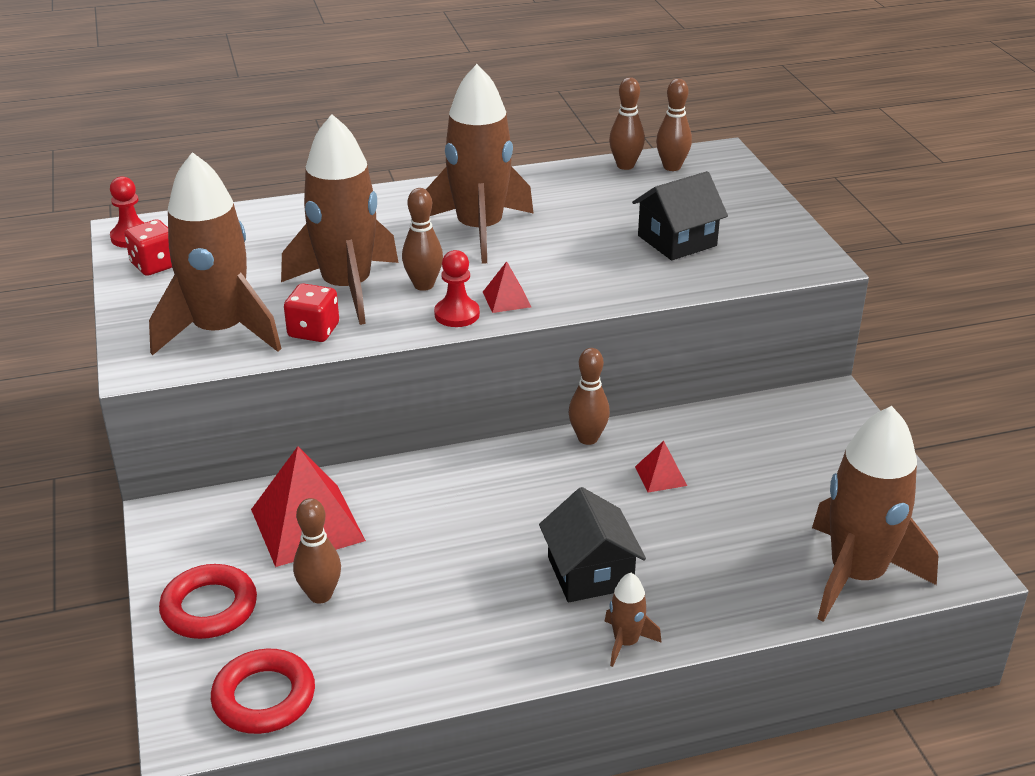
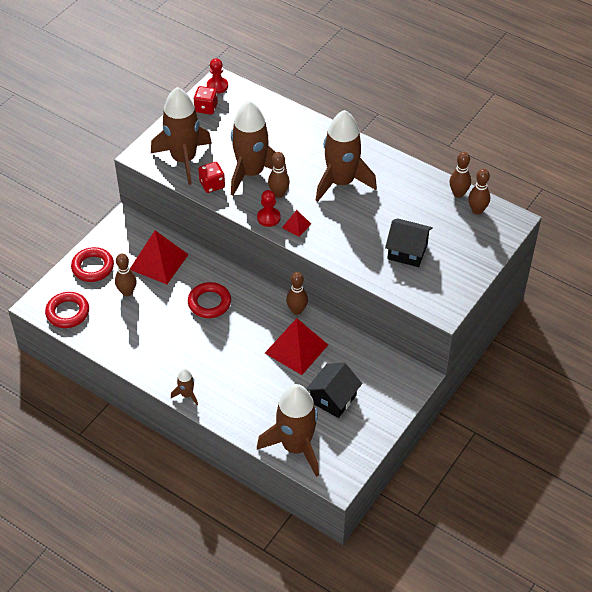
camera: 50 degrees right, 15 degrees up
black house [539,487,646,602] -> black house moved to [306,362,362,418]
red pyramid [635,441,687,492] -> red pyramid [265,318,328,375], size x2.13
none -> red ring [188,282,231,318]

